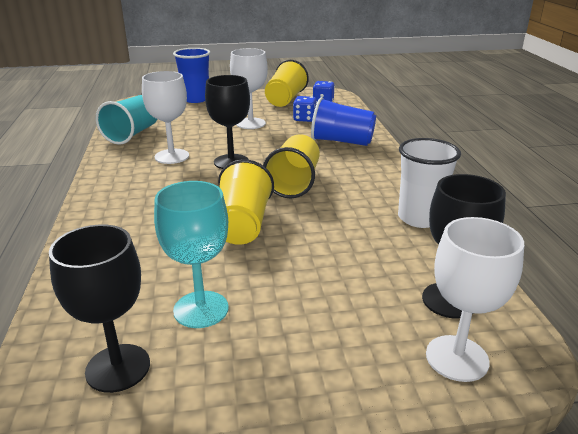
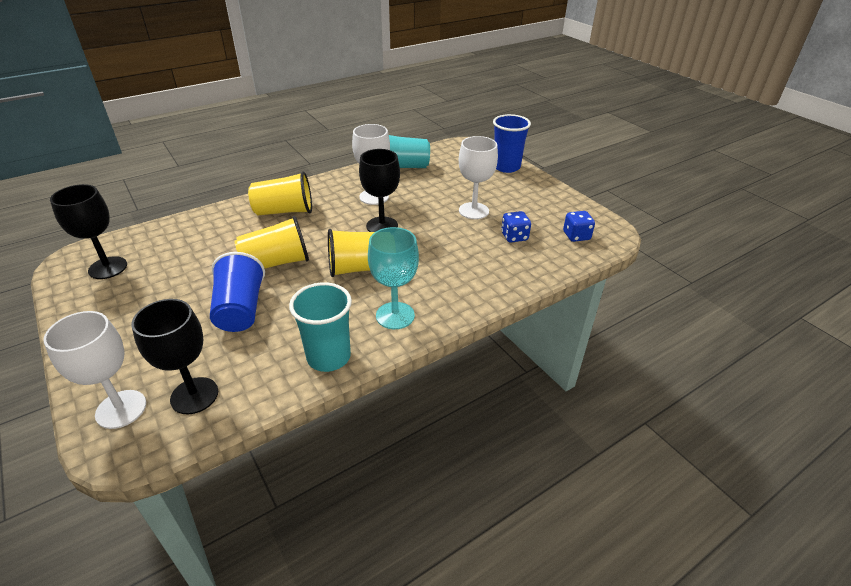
camera: 65 degrees right, 10 degrees up
turquoise goblet [154,181,229,328] -> turquoise goblet moved to [368,227,419,329]
yellow cup [265,60,309,107] -> yellow cup moved to [248,171,312,215]
blue cup [311,97,376,146] -> blue cup moved to [210,252,265,332]
white cup [398,138,461,228] -> turquoise cup [289,282,352,372]

